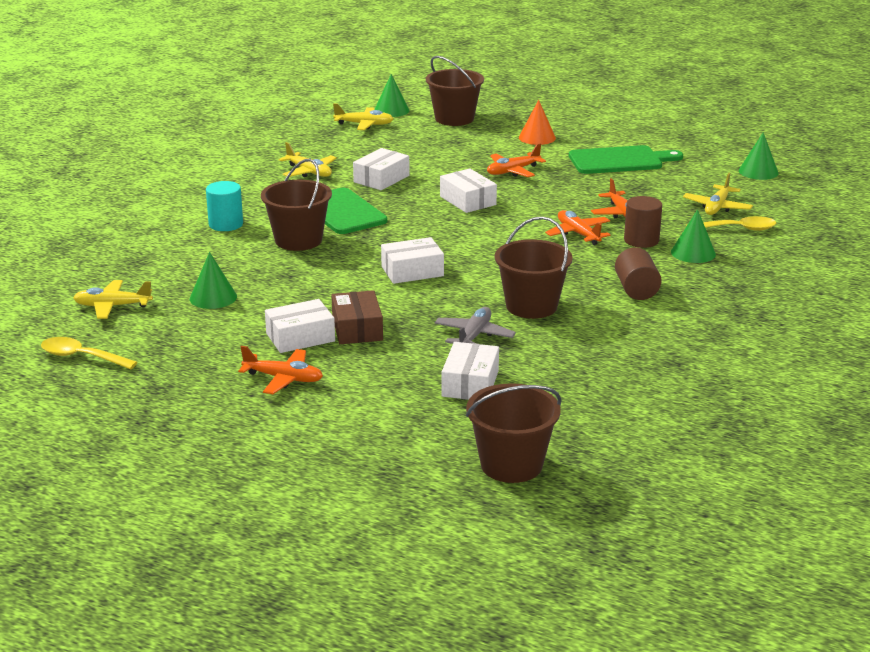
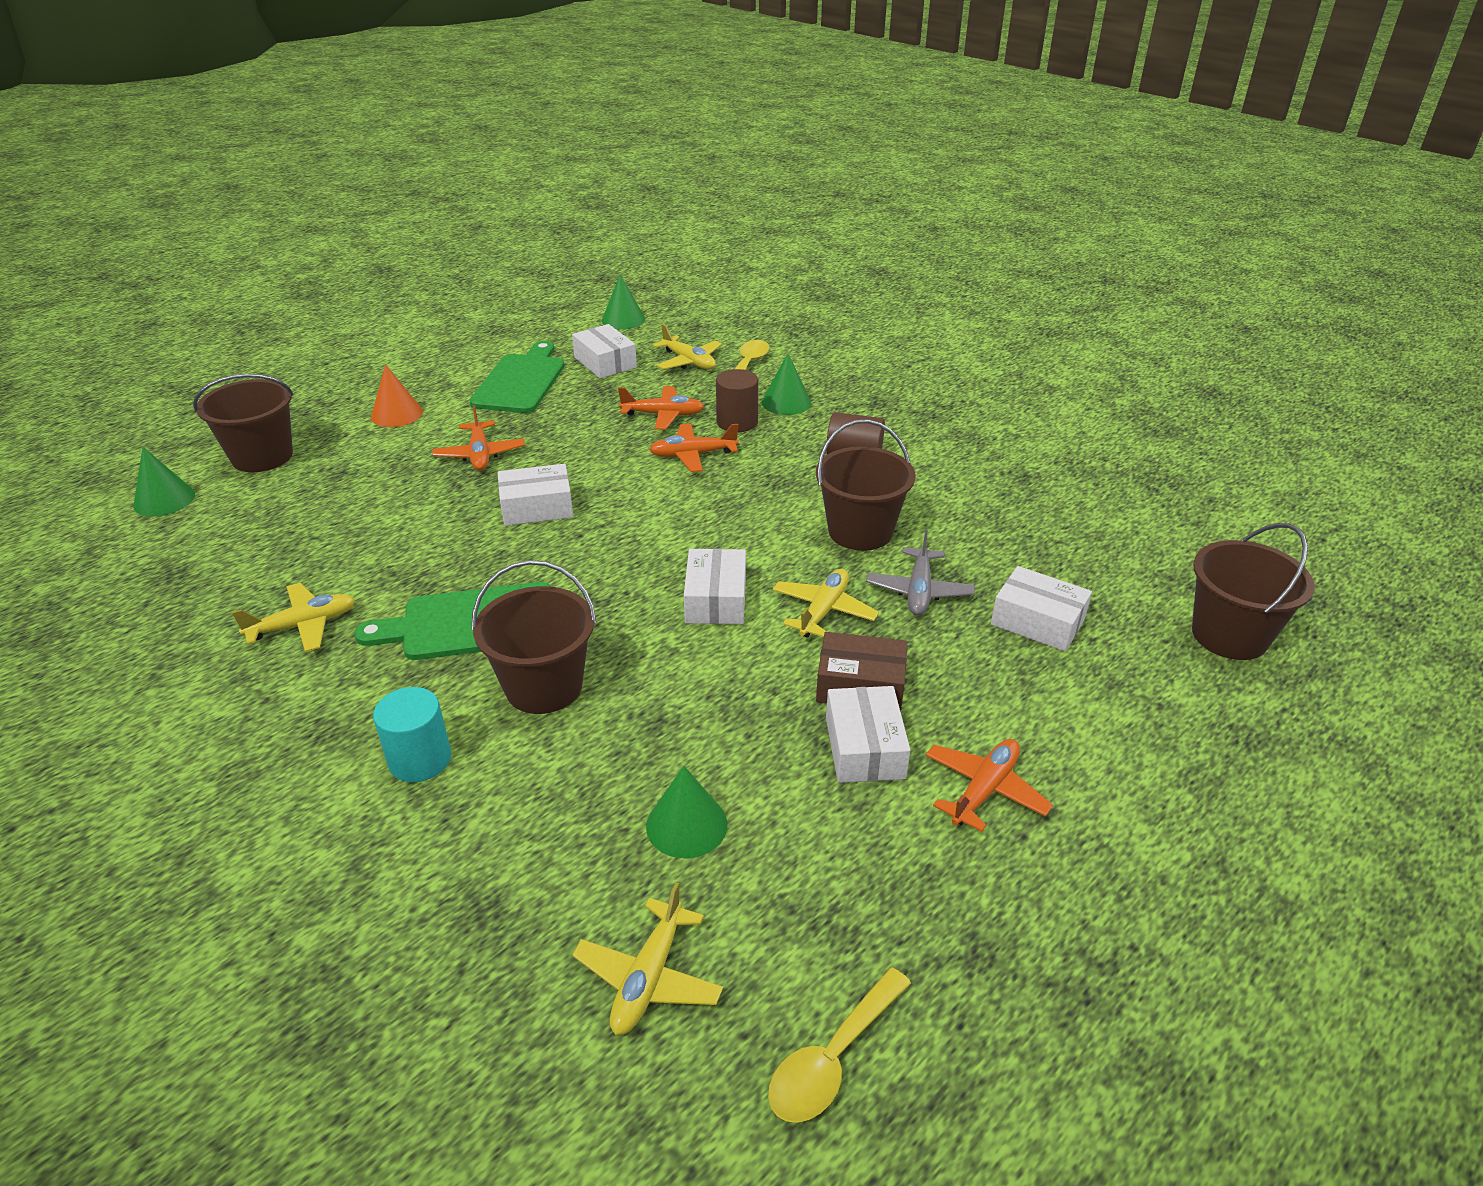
camera: 70 degrees left, 10 degrees up
yellow plane [333,103,393,130] -> yellow plane moved to [773,569,879,638]
white box [353,148,410,190] -> white box moved to [572,324,637,378]
grey plane [435,307,516,344] -> grey plane turned 120 degrees counterclockwise [866,530,975,616]

